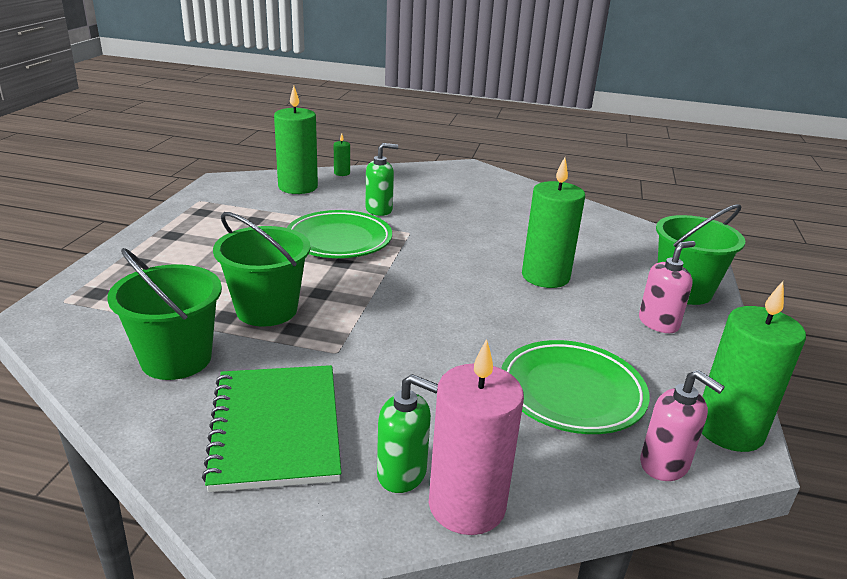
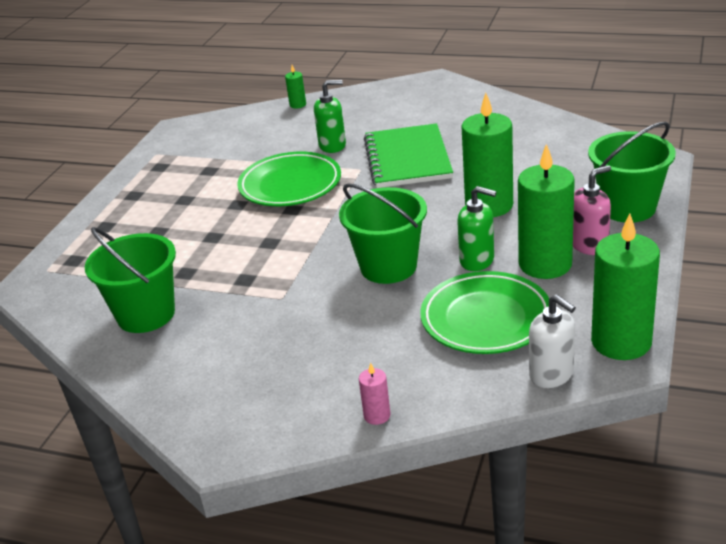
camera: 10 degrees right, 5 degrees up
green notebook [202,365,341,492] -> green notebook moved to [364,123,453,188]
green bucket [213,212,311,327] -> green bucket moved to [339,183,427,284]
green candle [274,86,318,194] -> green candle moved to [518,144,575,279]
green soap dispenser [377,374,438,493] -> green soap dispenser moved to [457,186,496,271]
pink candle [429,339,524,535] -> pink candle [359,363,391,425], size x0.44
pink soap dispenser [640,370,725,481] -> white soap dispenser [529,295,576,388]

